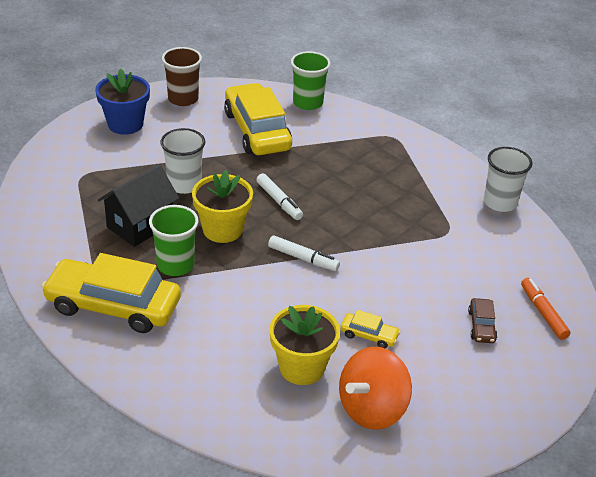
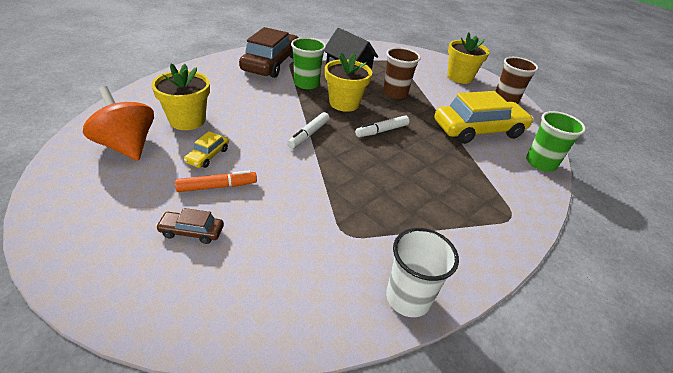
camera: 90 degrees right, 0 degrees up
yellow car [41,253,181,333] -> brown car [239,27,299,78]
blue flower pot [95,69,150,135] -> yellow flower pot [447,32,490,84]
white cup [160,128,205,194] -> brown cup [383,47,421,99]
orange marker [521,278,571,340] -> orange marker moved to [175,170,257,192]

